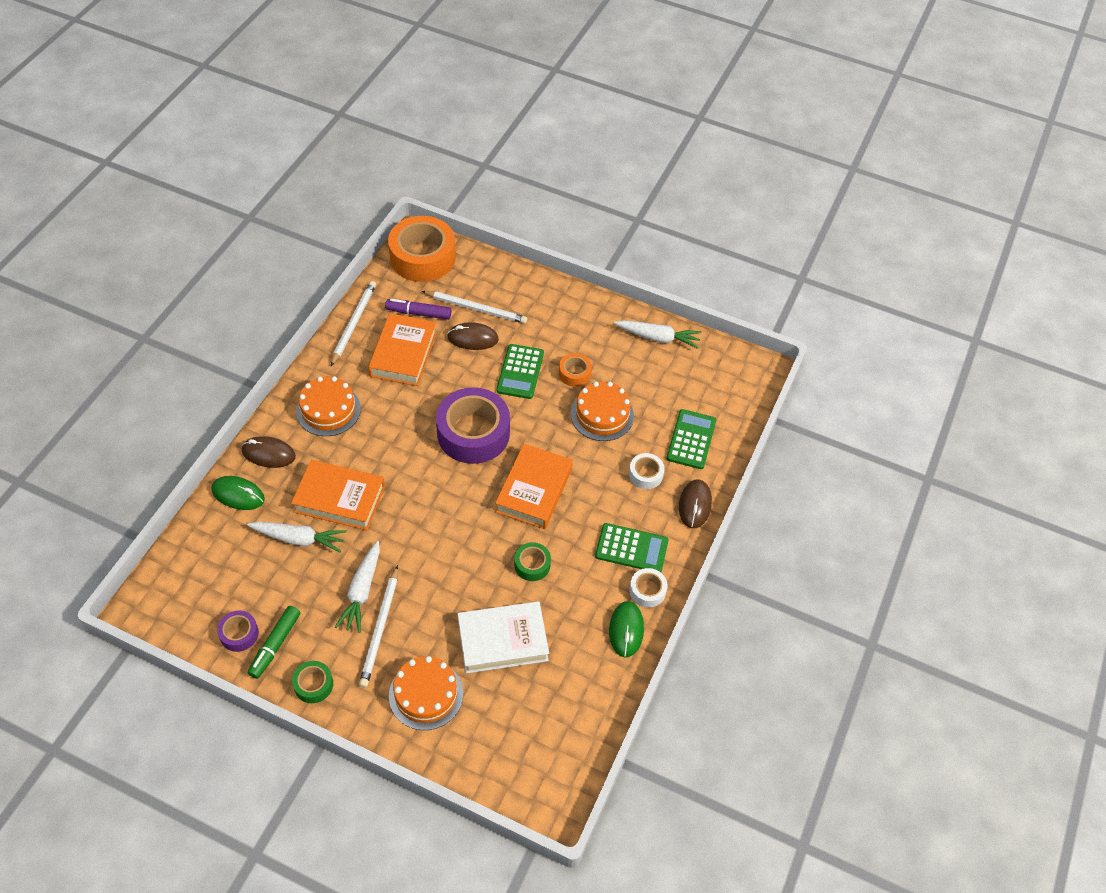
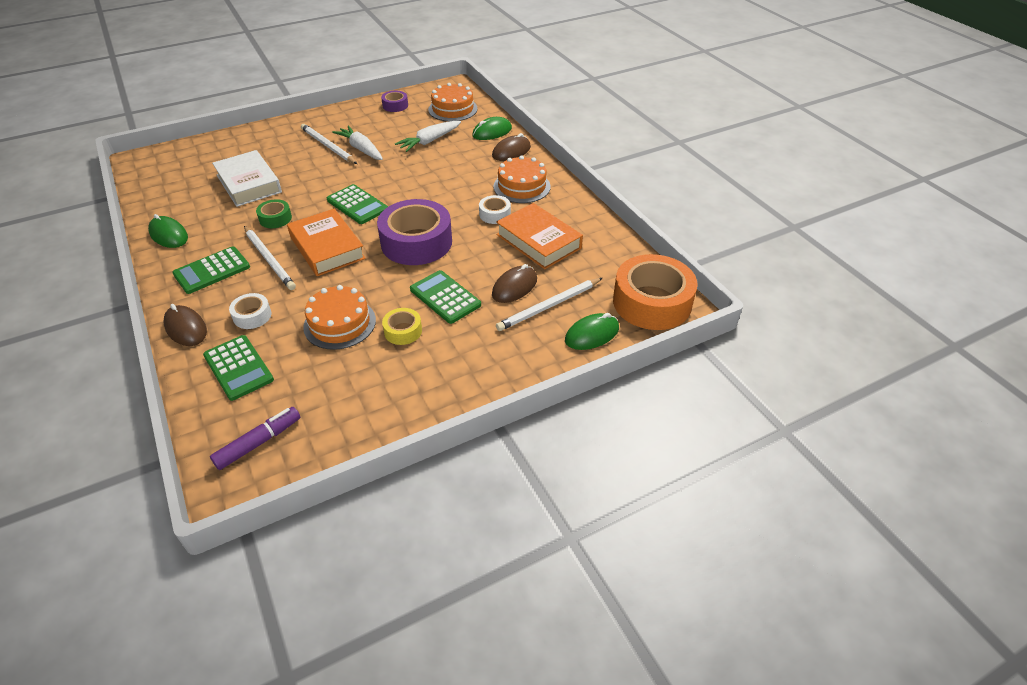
camera: 130 degrees right, 10 degrees down
green marker [248,606,301,679] -> none
orange book [291,460,385,530] -> none
green tape [292,661,333,703] -> none
white pencil [331,281,376,366] -> white pencil moved to [244,226,296,290]
purple marker [385,299,451,320] -> purple marker moved to [210,407,300,470]
orange cake [389,656,463,730] -> orange cake moved to [428,83,478,121]
white book [458,601,549,674] -> white book turned 60 degrees counterclockwise [212,150,282,207]
orange tape [559,353,592,387] -> yellow tape [382,308,422,345]
white carrot [614,320,702,349] -> none
white tape [629,568,667,608] -> white tape moved to [479,195,511,224]
none -> green calculator [327,184,388,224]
none -> green mouse [565,313,619,350]

